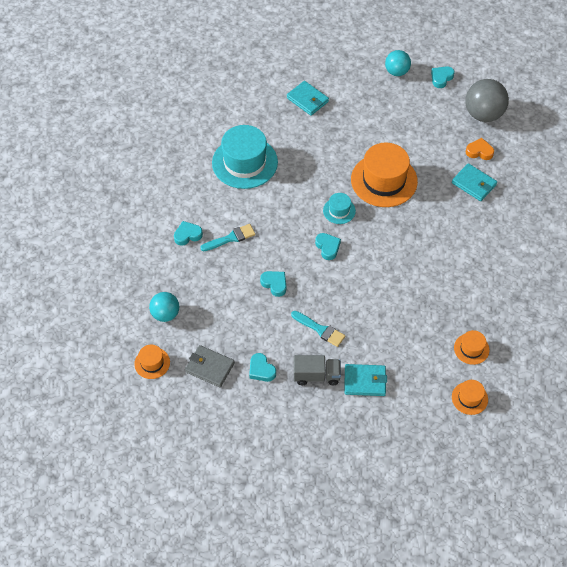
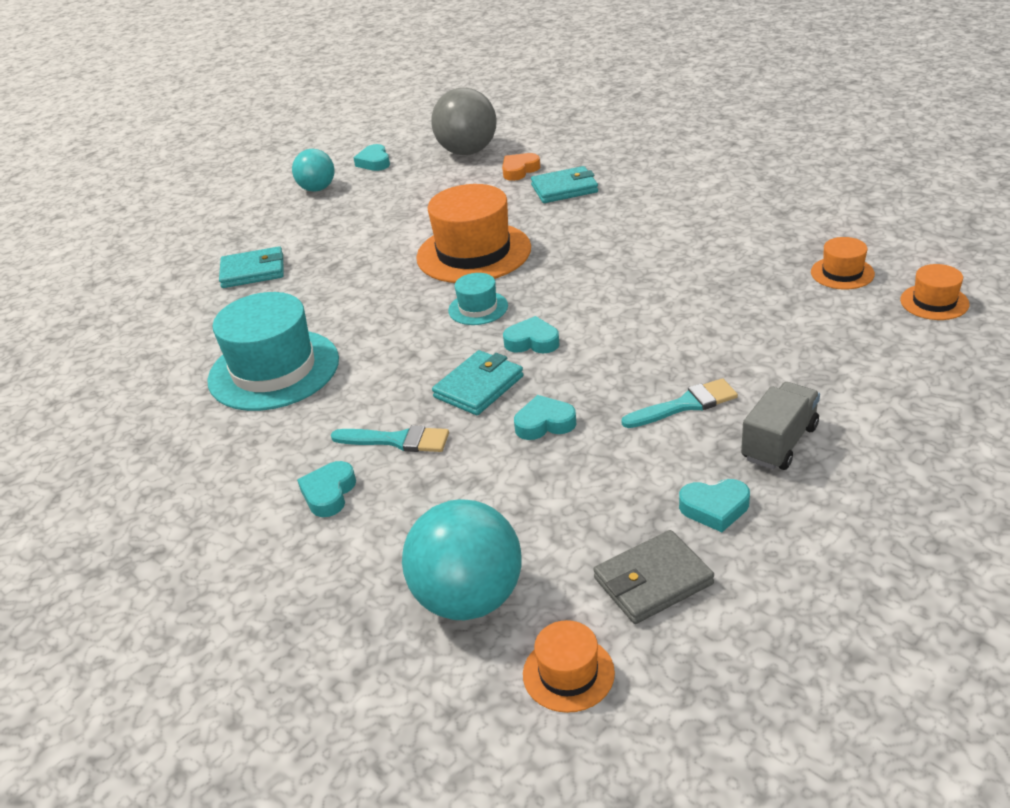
camera: 50 degrees left, 20 degrees down
turquoise ball [149,292,179,322] -> turquoise ball [402,499,522,620], size x1.60
turquoise brush [200,224,256,251] -> turquoise brush turned 90 degrees clockwise [331,425,449,452]
turquoise wallet [344,364,387,396] -> turquoise wallet moved to [432,350,523,415]

